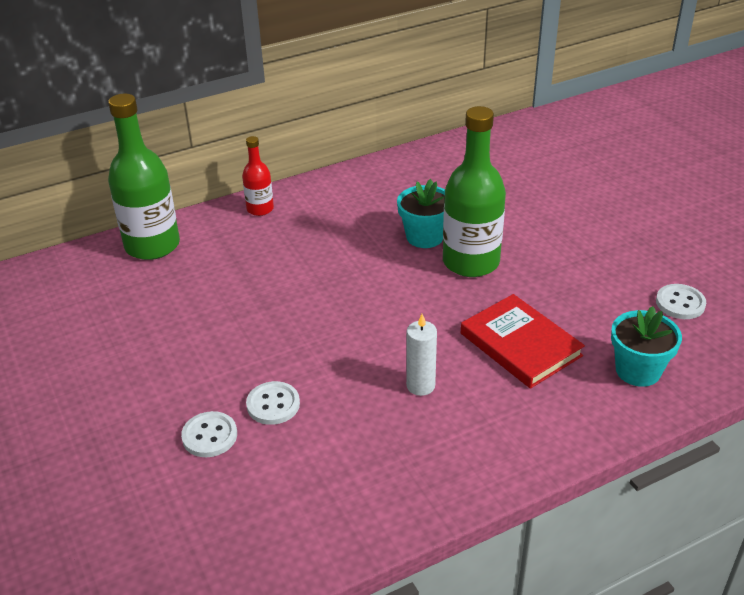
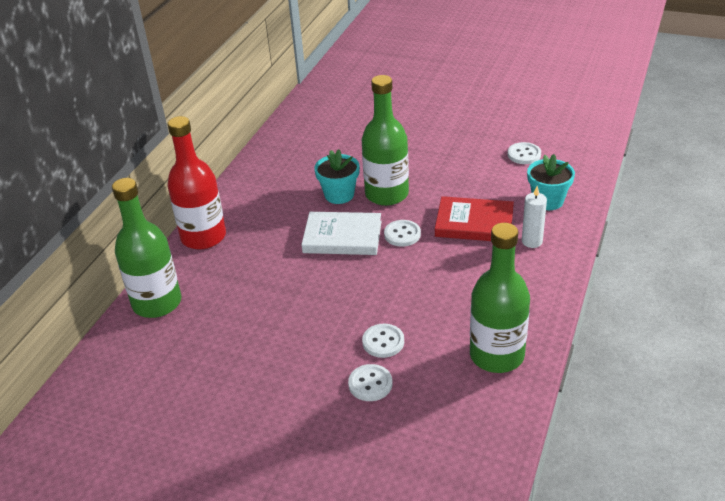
camera: 40 degrees left, 0 degrees up
red bottle [242,136,274,216] -> red bottle [168,116,226,249], size x1.93
white candle [406,314,437,396] -> white candle moved to [522,186,547,248]
none -> white book [301,212,382,255]
none -> white button [384,220,421,247]
none -> green bottle [470,223,530,373]

